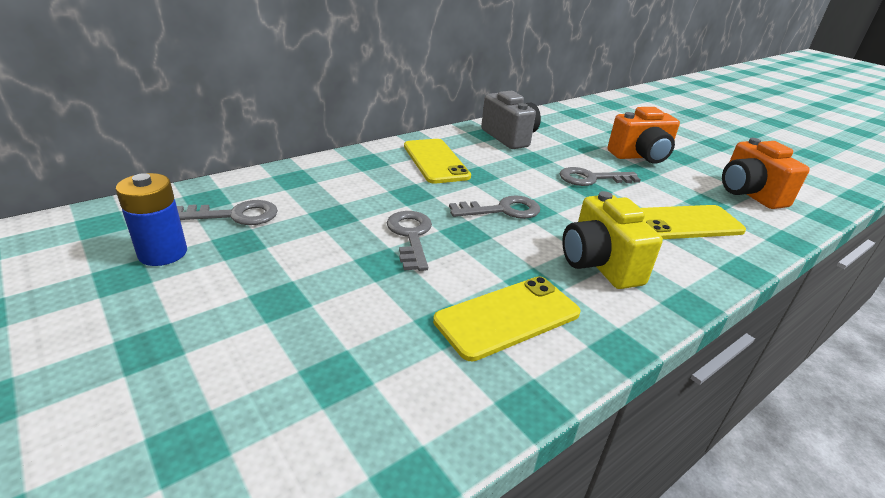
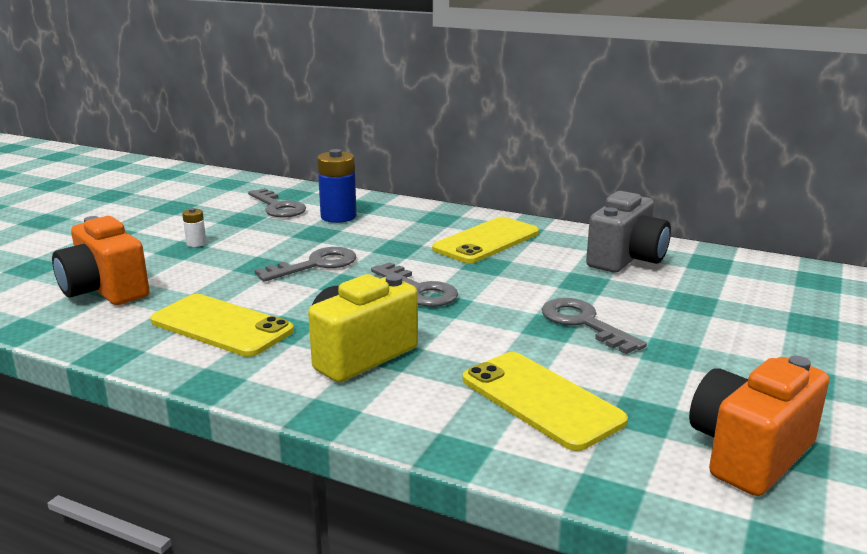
camera: 65 degrees right, 10 degrees down
blue battery [116,173,187,266] -> blue battery moved to [317,149,357,223]
orange camera [608,107,680,164] -> orange camera moved to [52,216,149,305]
none -> white battery [182,208,206,247]

